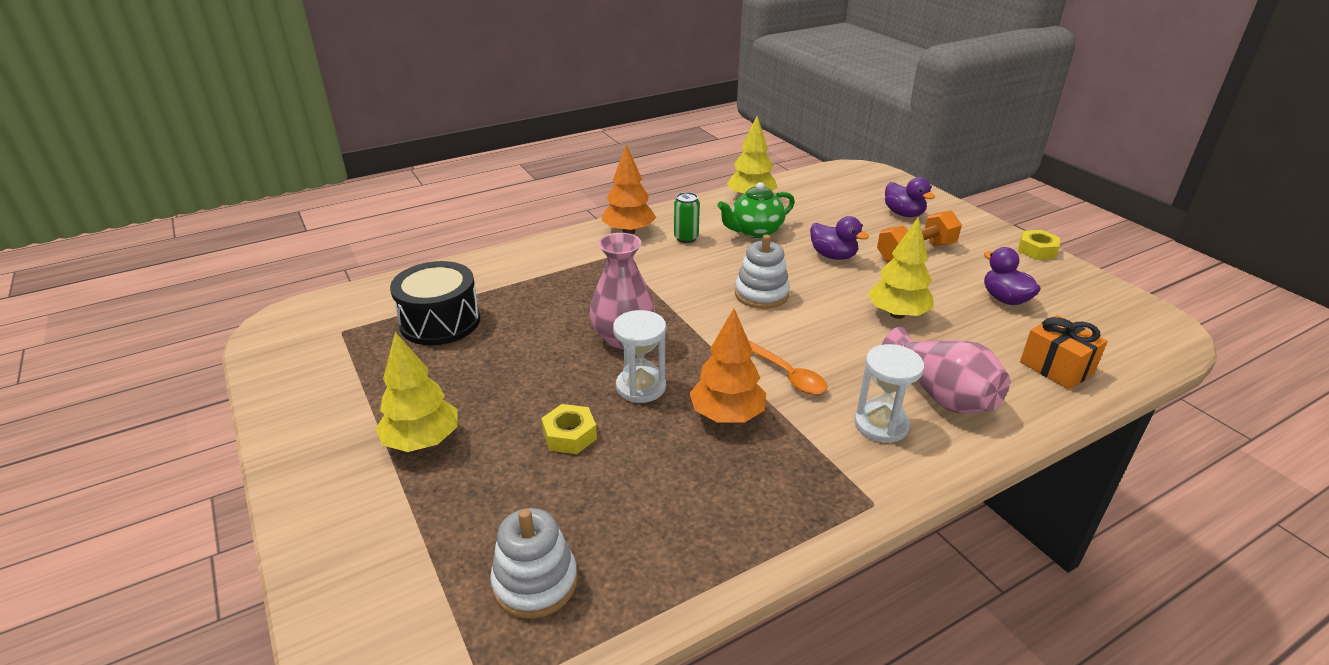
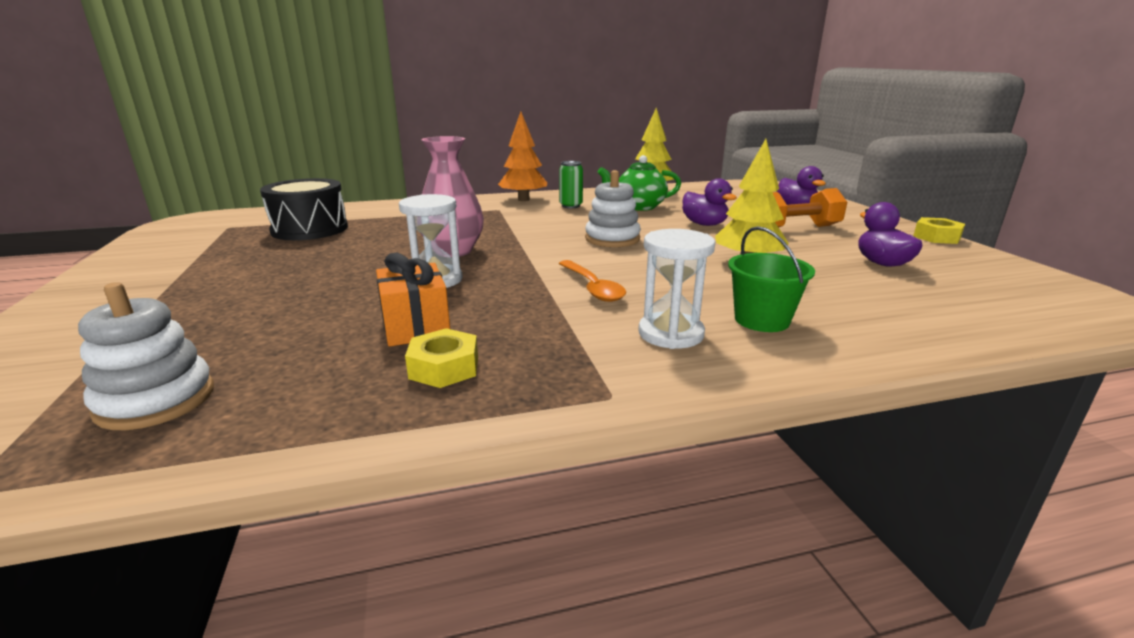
camera: 15 degrees right, 10 degrees down
yellow tree [375,332,458,452] -> none
yellow nut [541,404,597,454] -> yellow nut moved to [405,328,478,388]
orange tree [690,309,766,422] -> none
pink vase [882,327,1010,414] -> green bucket [728,226,815,332]
orange gift [1020,315,1108,389] -> orange gift moved to [376,253,450,347]

